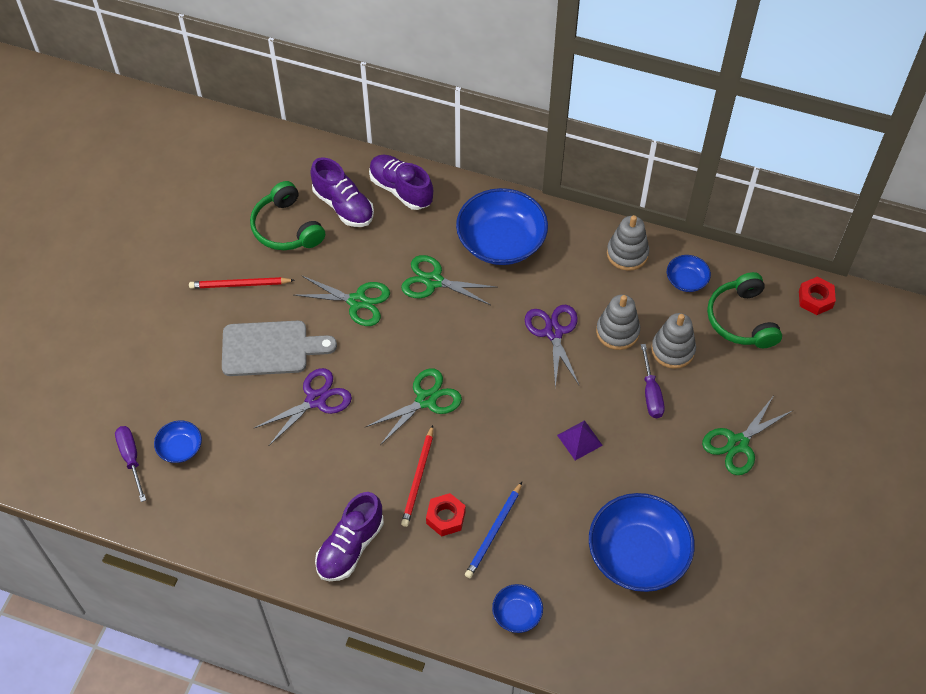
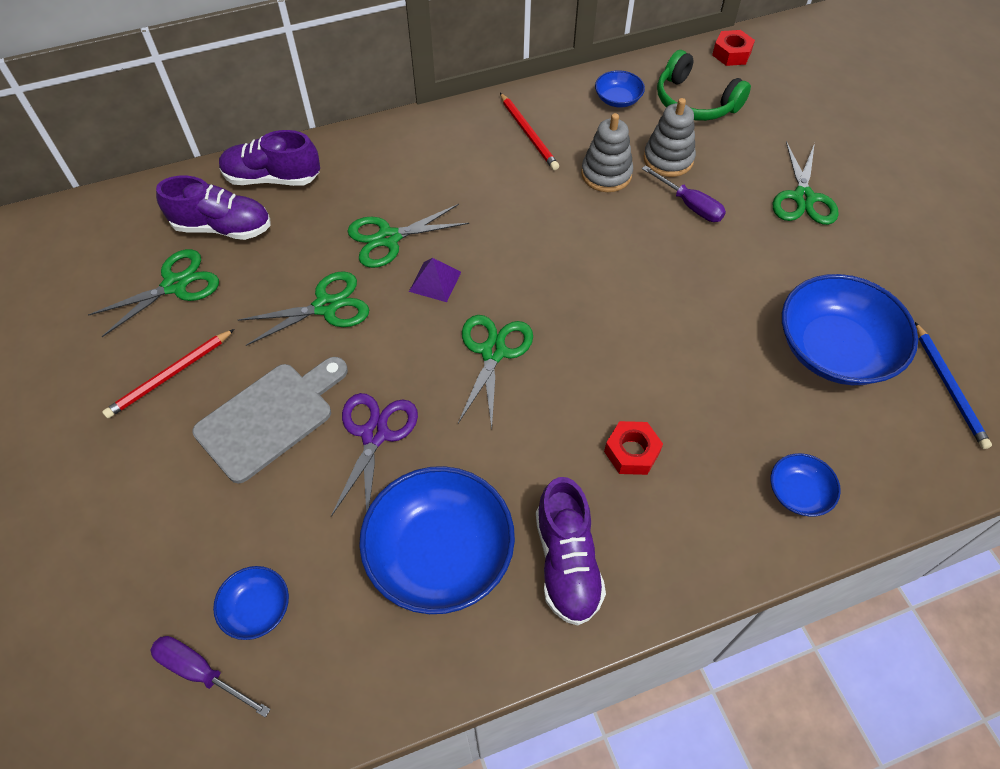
camera: 40 degrees left, 0 degrees up
green headphones [250,181,325,250] -> green scissors [88,249,219,337]
red pencil [401,425,433,527] -> red pencil moved to [500,93,559,170]
blue bowl [456,188,548,265] -> blue bowl moved to [359,466,515,614]
blue pencil [465,482,522,578] -> blue pencil moved to [915,322,992,449]
purple scissors [525,305,579,387] -> none
purple pyramid [557,420,603,460] -> purple pyramid moved to [409,258,461,302]
grey stacking toy [607,215,649,271] -> none

